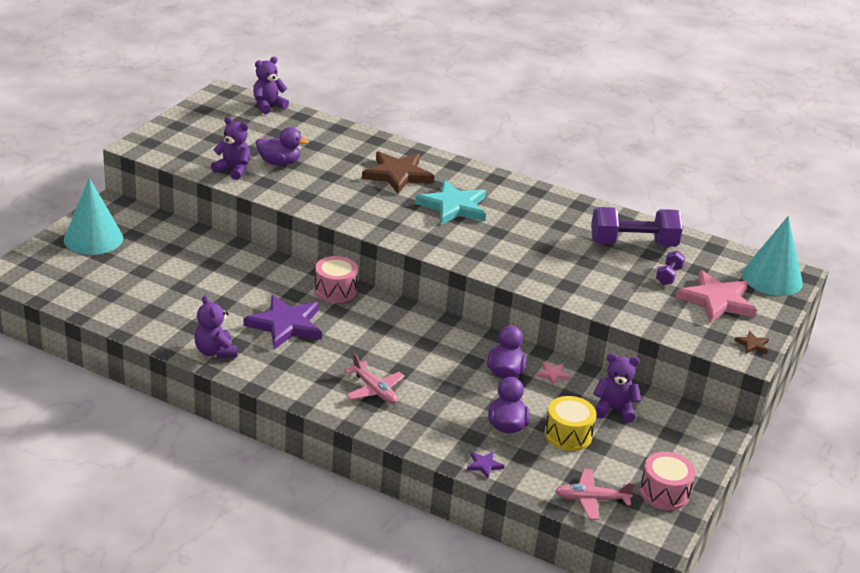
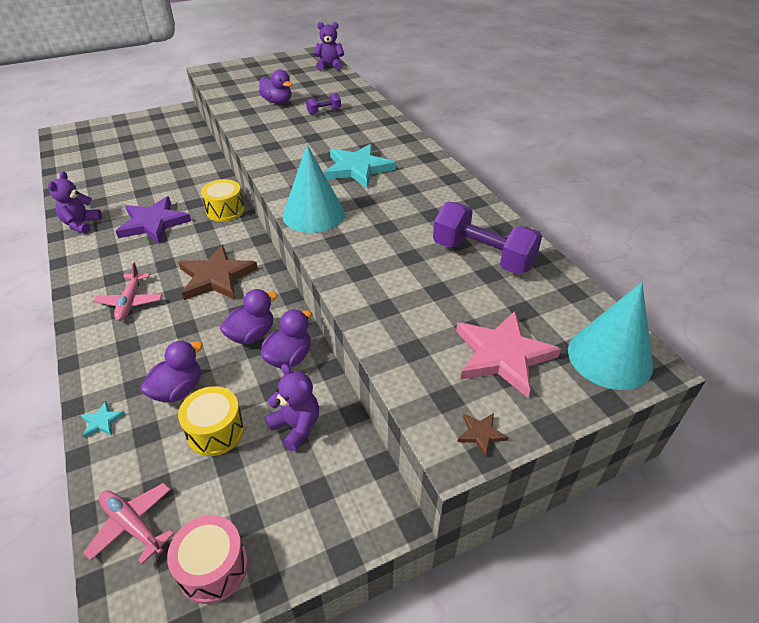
camera: 40 degrees right, 10 degrees up
turquoise cone [64,178,123,255] -> turquoise cone moved to [283,145,345,233]
purple teddy bear [211,117,250,180] -> none
pink drum [315,256,358,303] -> yellow drum [201,179,245,222]
brown star [362,151,434,194] -> brown star moved to [178,245,258,300]
purple star [467,451,505,478] -> turquoise star [80,401,125,438]
pink star [536,362,571,386] -> purple duck [261,310,312,368]
purple dumbbell [656,251,685,285] -> purple dumbbell moved to [306,93,341,115]

